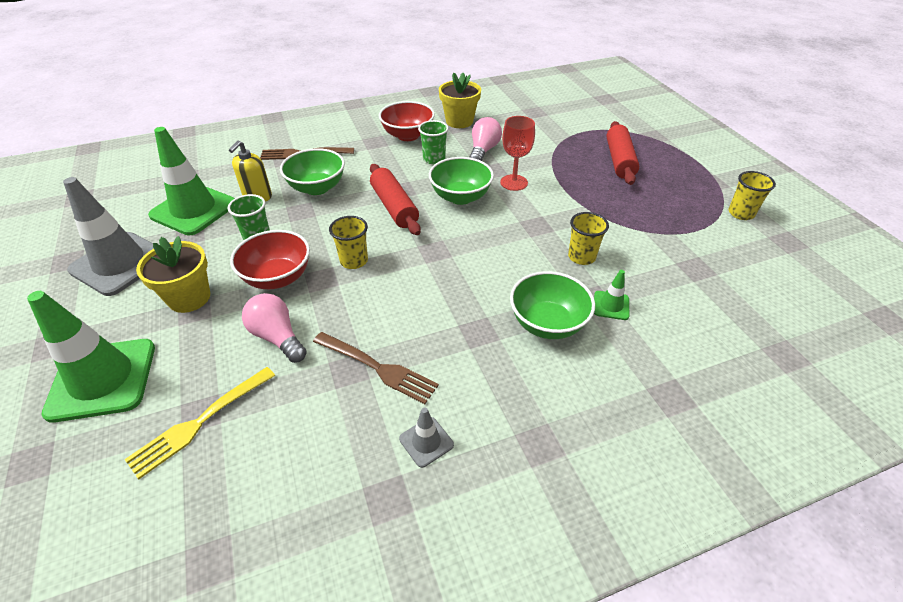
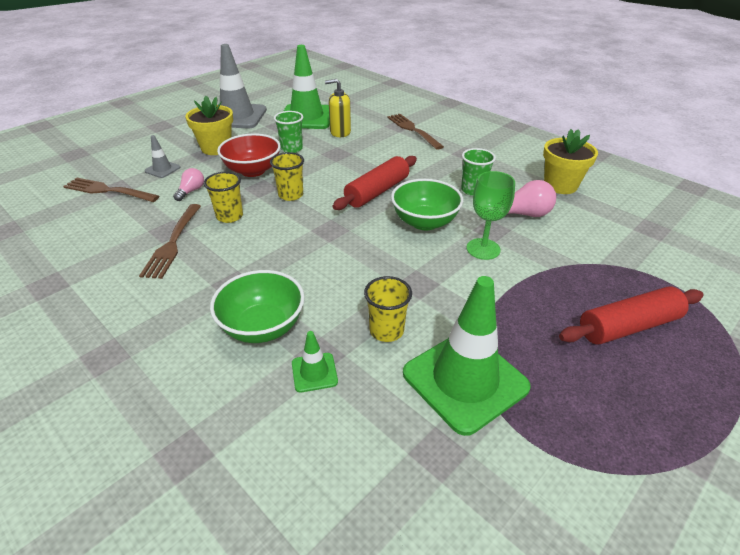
camera: 65 degrees right, 5 degrees down
green traffic cone [27,291,155,423] -> green traffic cone moved to [403,276,531,436]
yellow fork [124,367,275,479] -> brown fork [63,177,159,202]
pink light bulb [242,293,307,363] -> pink light bulb [173,168,204,201], size x0.63
green bowl [280,148,345,195] -> none
red bowl [379,101,435,141] -> none
grey traffic cone [399,407,454,468] -> grey traffic cone moved to [144,135,180,178]
red goblet [500,116,535,191] -> green goblet [467,171,515,260]
yellow cup [728,171,776,220] -> yellow cup moved to [204,172,243,223]

